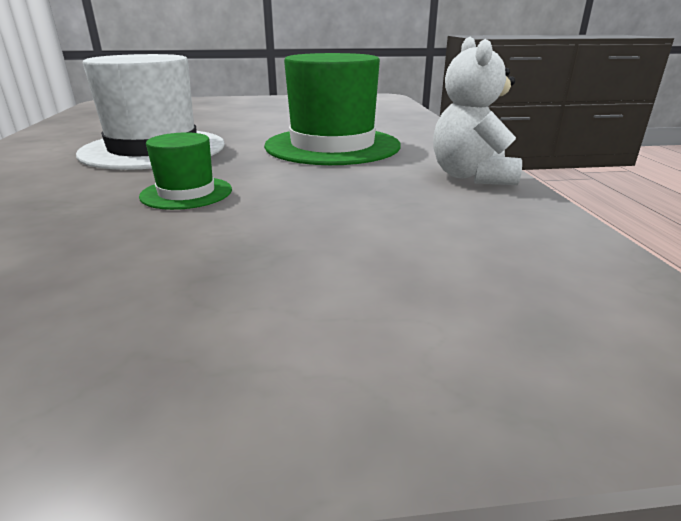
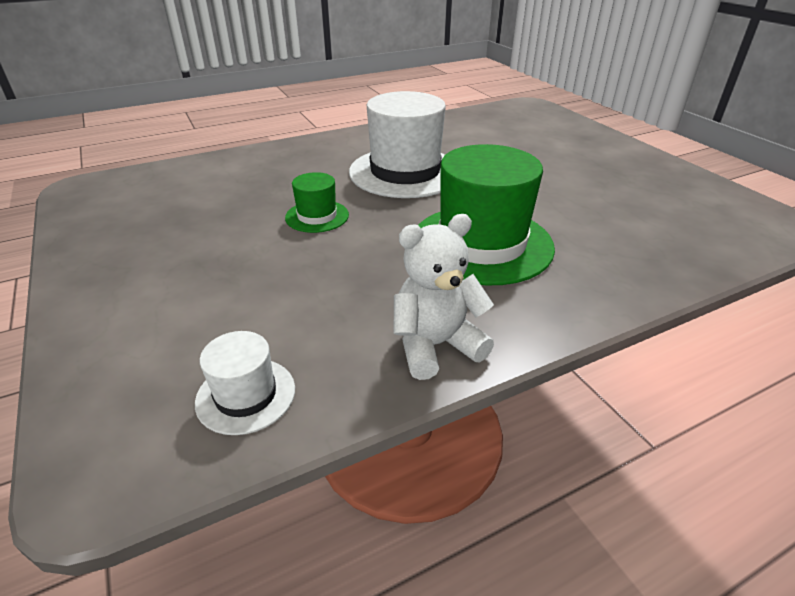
camera: 70 degrees right, 10 degrees up
none -> white hat [195,331,295,435]

